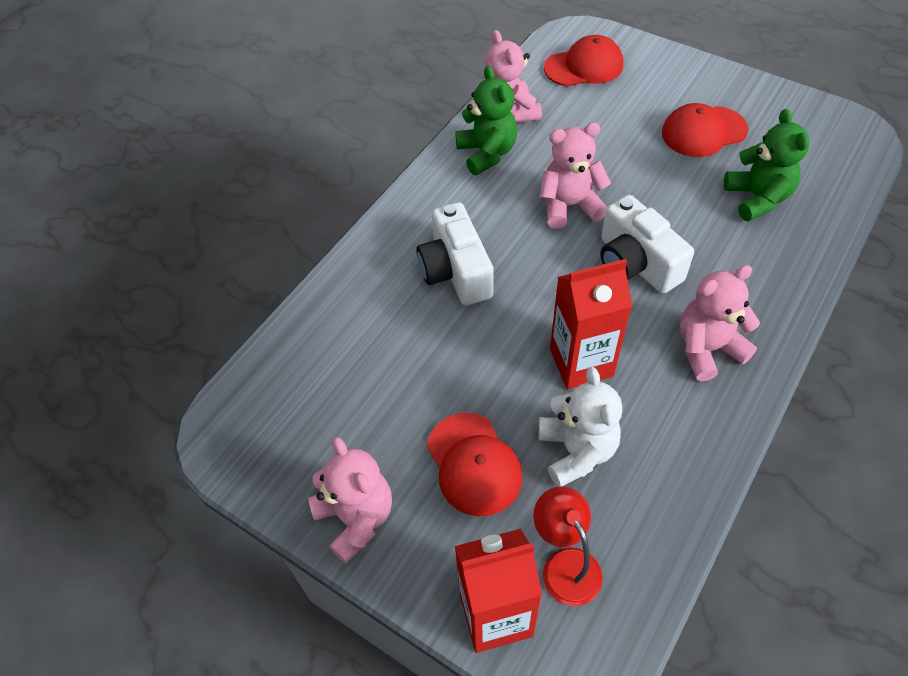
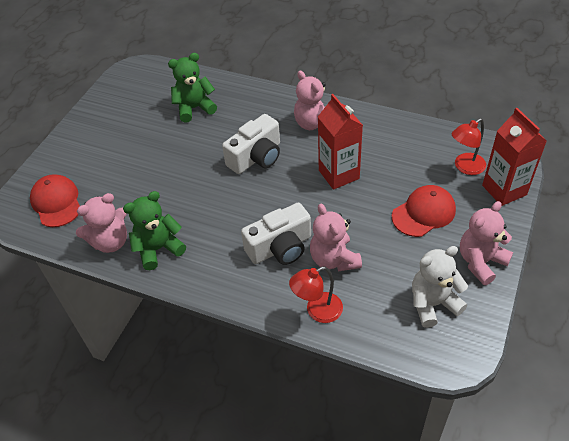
camera: 100 degrees left, 5 degrees down
white teddy bear [539,367,622,487] -> white teddy bear moved to [412,246,468,328]
pink teddy bear [540,122,611,229] -> pink teddy bear moved to [310,204,362,271]
red cap [662,103,748,157] -> none
none -> red lamp [289,266,343,323]

